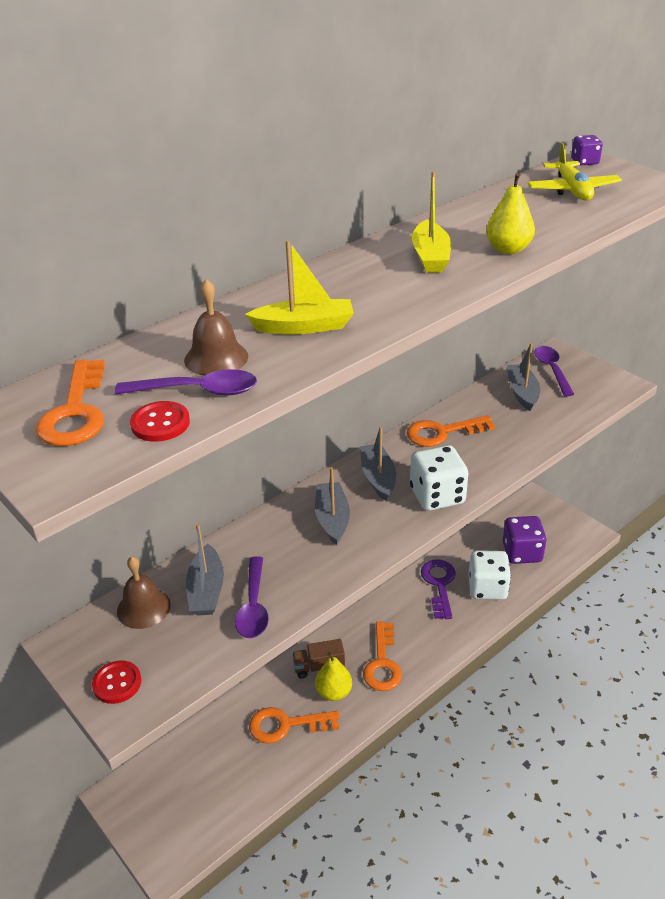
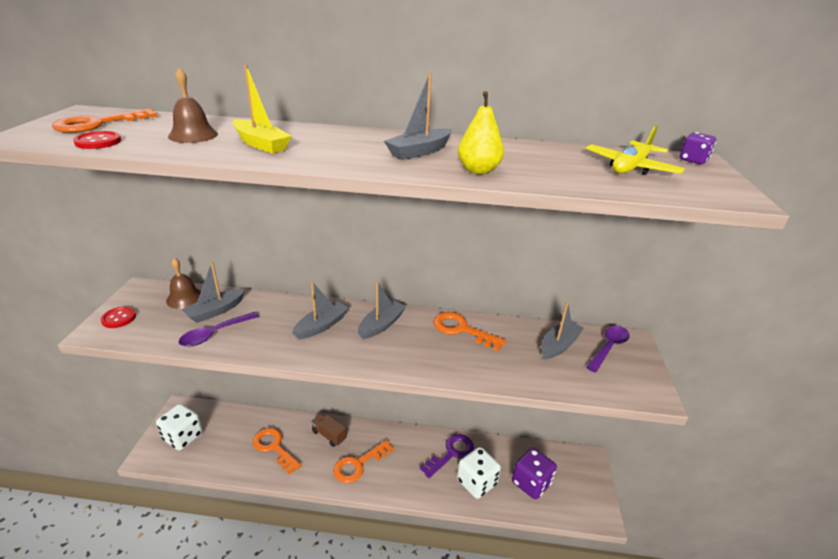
camera: 45 degrees right, 5 degrees down
purple spoon [114,369,257,396] -> none
yellow pear [315,652,352,701] -> none
white dice [410,445,468,511] -> white dice moved to [156,404,203,451]
yellow boat [412,171,451,273] -> grey boat [384,73,452,160]

